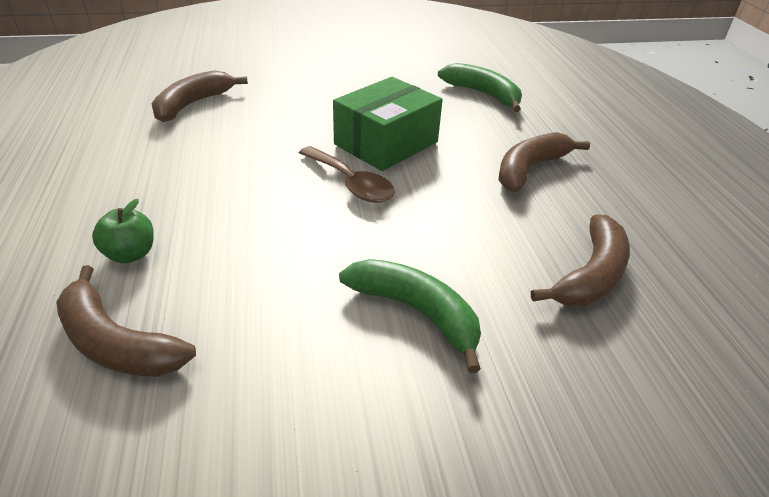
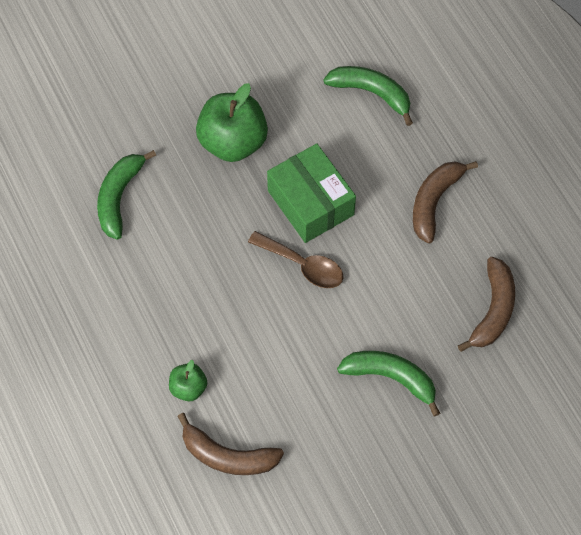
camera: 15 degrees left, 25 degrees up
brown banana [152,70,248,122] -> green banana [97,150,156,240]
green box [333,77,443,171] -> green box turned 60 degrees counterclockwise [267,143,356,243]
none -> green apple [196,83,268,162]

